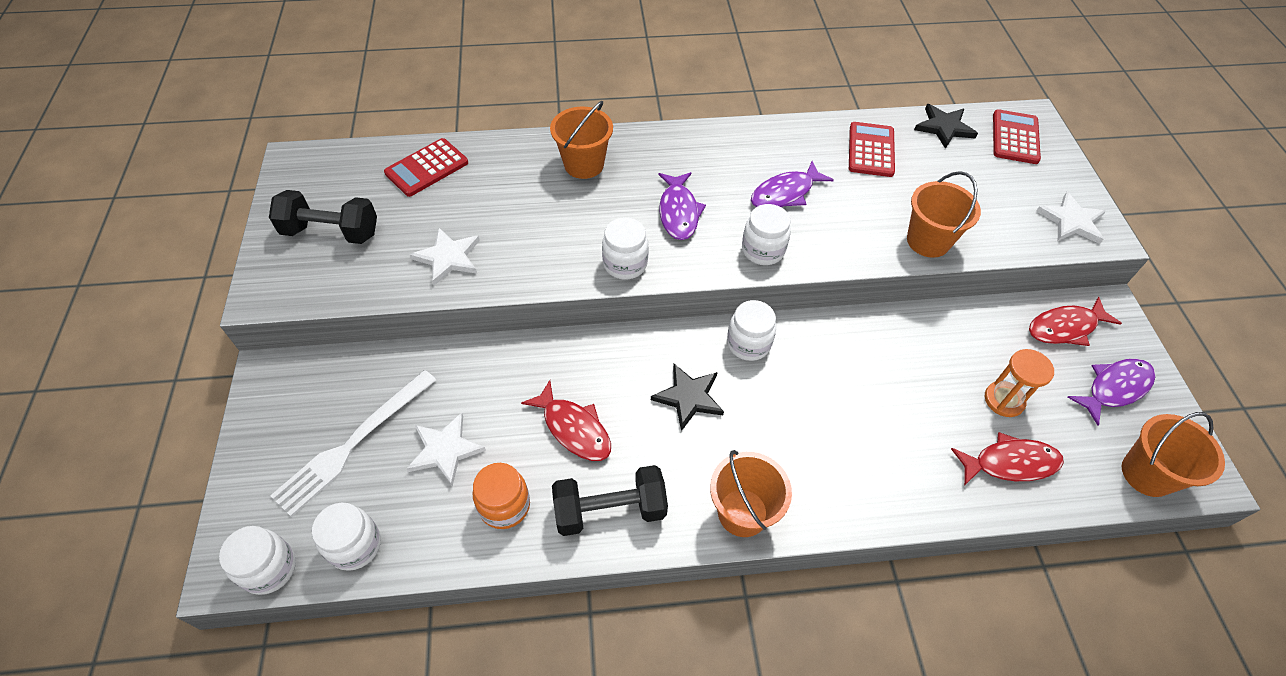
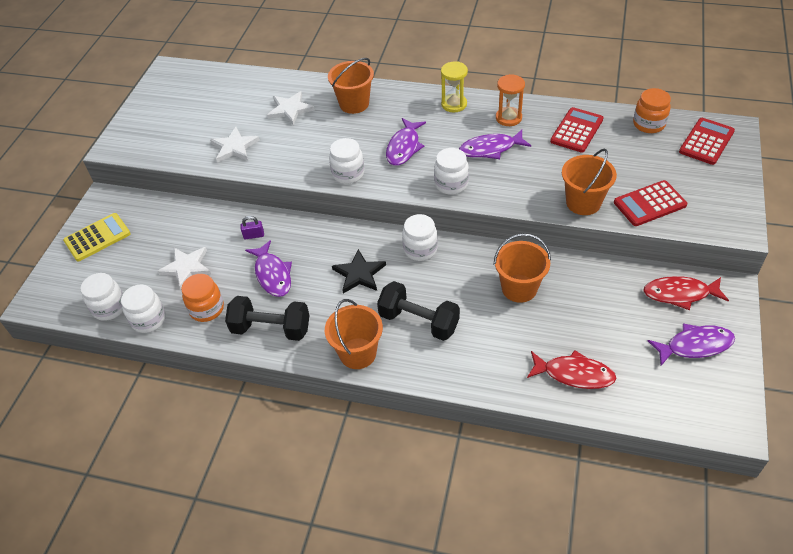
camera: 25 degrees right, 5 degrees down
white jar [219,526,296,595] -> white jar moved to [121,285,166,333]
black dumbbell [269,190,377,244] -> black dumbbell moved to [377,281,460,341]
white fork [270,370,436,517] -> none
red calculator [384,138,468,197] -> red calculator moved to [614,180,687,226]
red fish [521,380,611,461] -> purple fish [245,240,292,297]
black star [914,104,978,149] -> orange jar [633,88,671,133]
orange hourglass [985,349,1054,417] -> orange hourglass moved to [496,74,525,126]
white star [1036,192,1106,244] -> white star moved to [267,91,315,126]
orange bucket [1122,412,1225,497] -> orange bucket moved to [494,233,551,303]
none -> yellow calculator [63,213,131,261]
none -> purple padlock [241,216,264,239]
none -> yellow hourglass [441,61,468,112]

